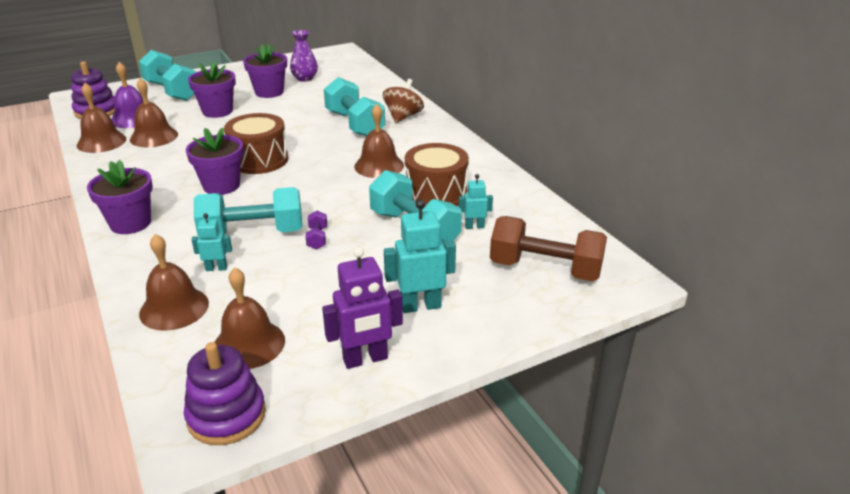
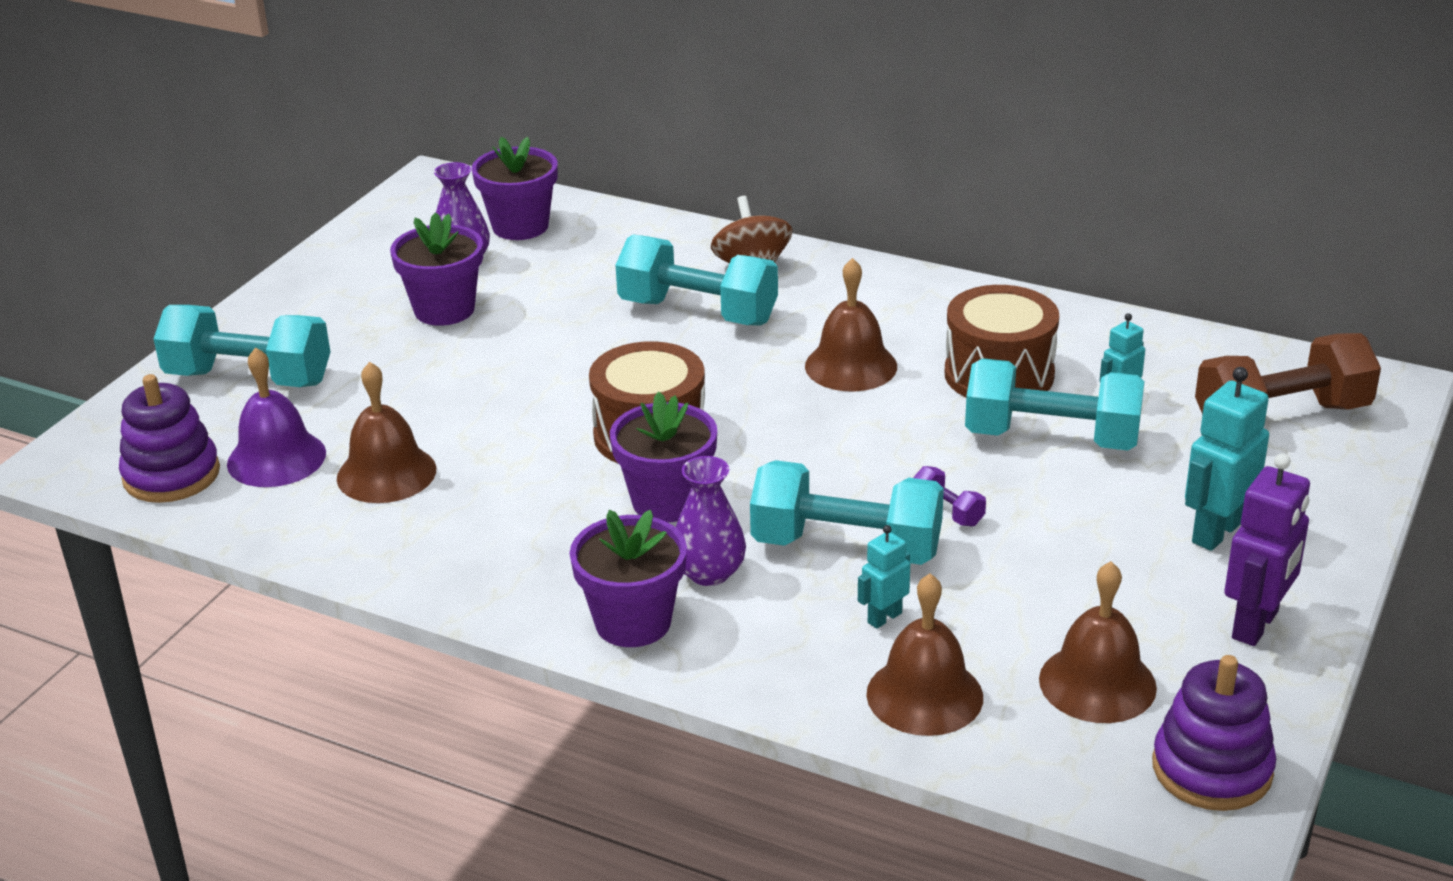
camera: 35 degrees left, 0 degrees up
brown bell [77,83,126,153] -> none
purple flower pot [188,62,236,118] -> purple flower pot moved to [472,137,557,240]
turquoise dumbbell [194,187,302,236] -> turquoise dumbbell turned 60 degrees clockwise [750,460,944,565]
none -> purple vase [675,456,746,586]

